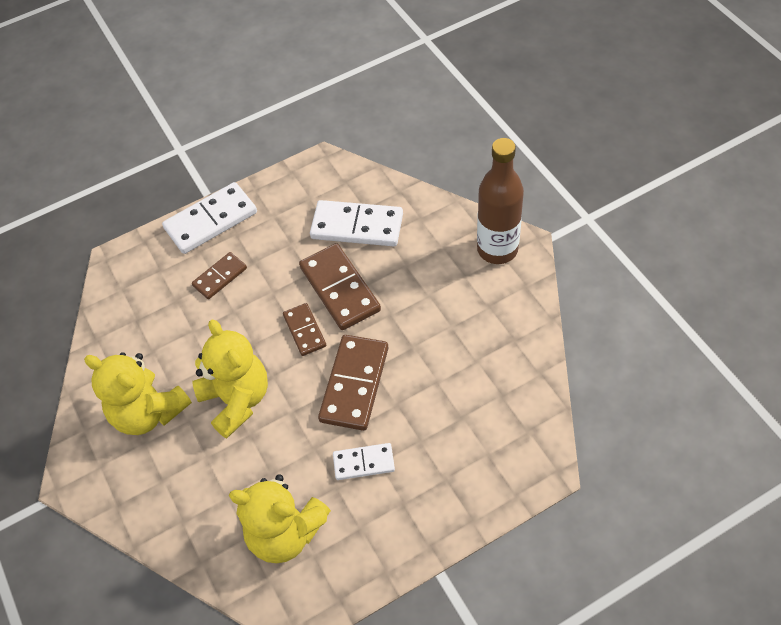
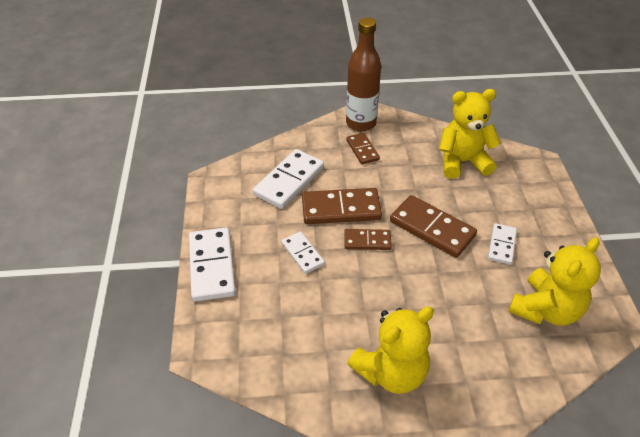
camera: 70 degrees left, 10 degrees down
brown domino [192,252,247,299] -> brown domino moved to [346,133,380,165]
yellow teddy bear [192,320,268,439] -> yellow teddy bear moved to [439,89,501,179]
none -> white domino [281,232,325,274]

